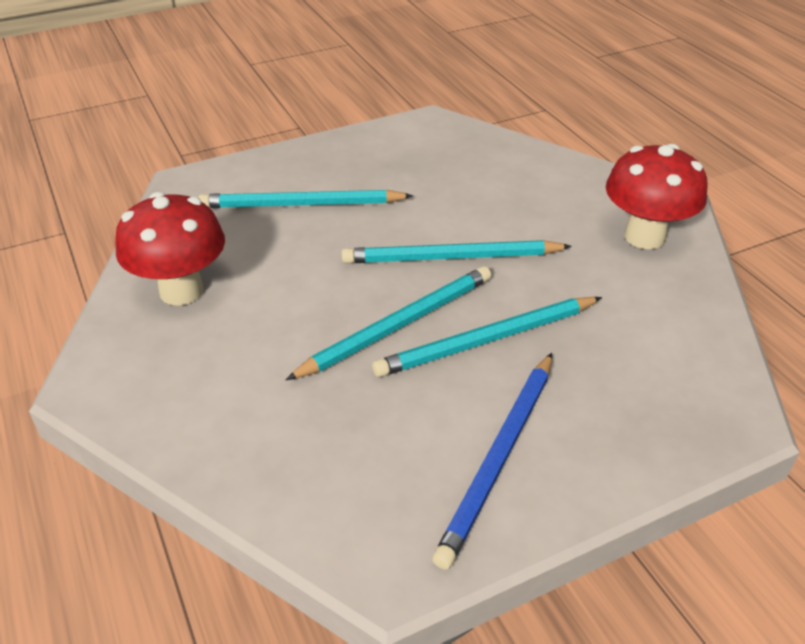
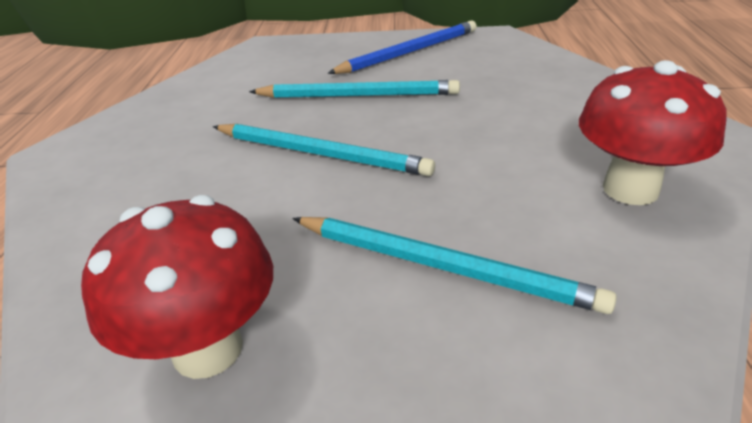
camera: 150 degrees left, 5 degrees down
turquoise pencil [286,266,491,380] -> none
red mushroom [606,144,708,249] -> red mushroom moved to [81,195,273,379]

